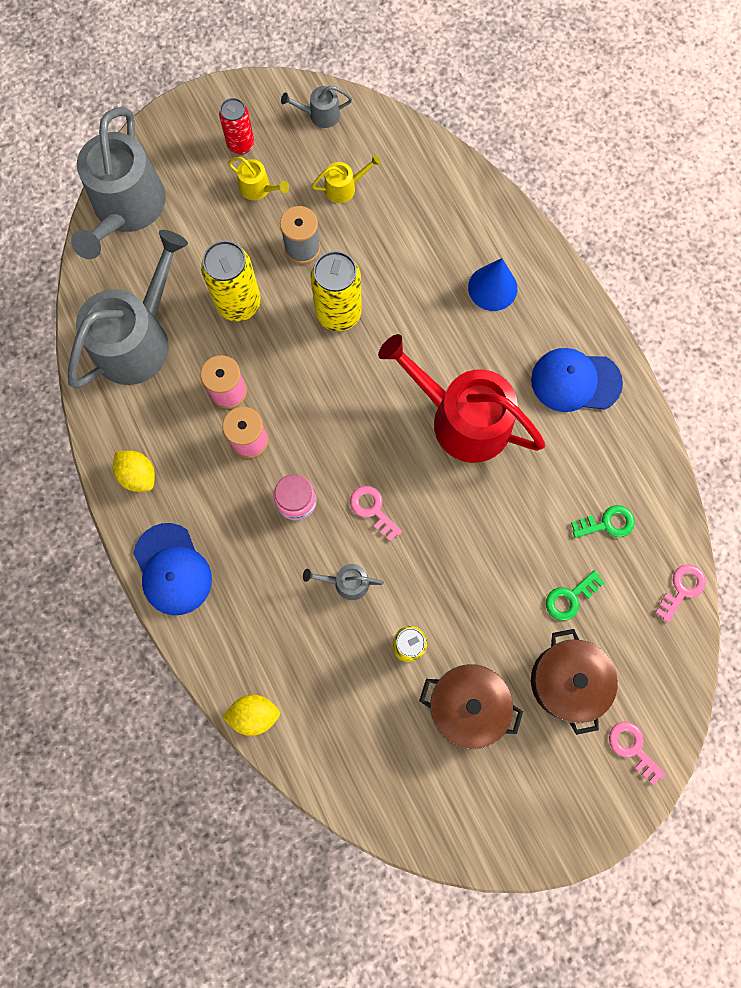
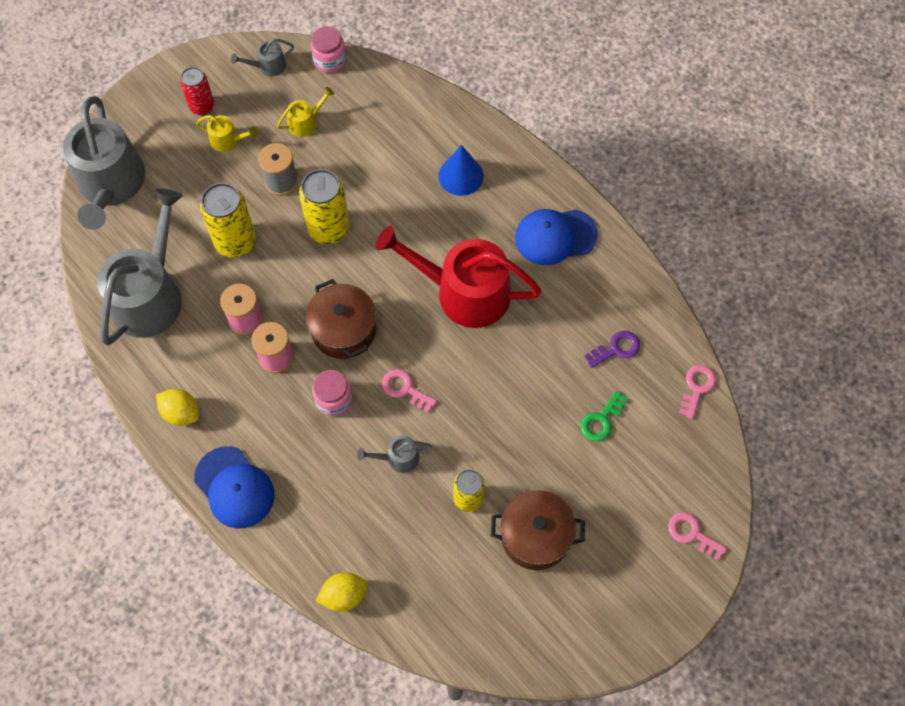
camera: 15 degrees left, 10 degrees down
brown pot [531,629,618,735] -> brown pot moved to [306,279,376,359]
green key [571,505,635,538] -> purple key [585,331,640,368]
none -> pink jar [311,26,346,73]

